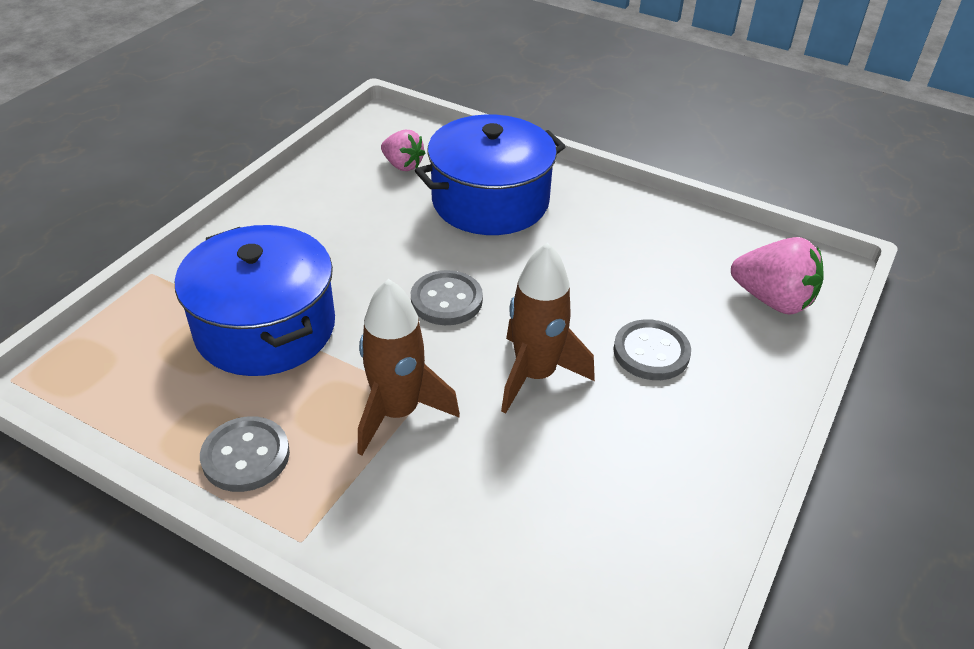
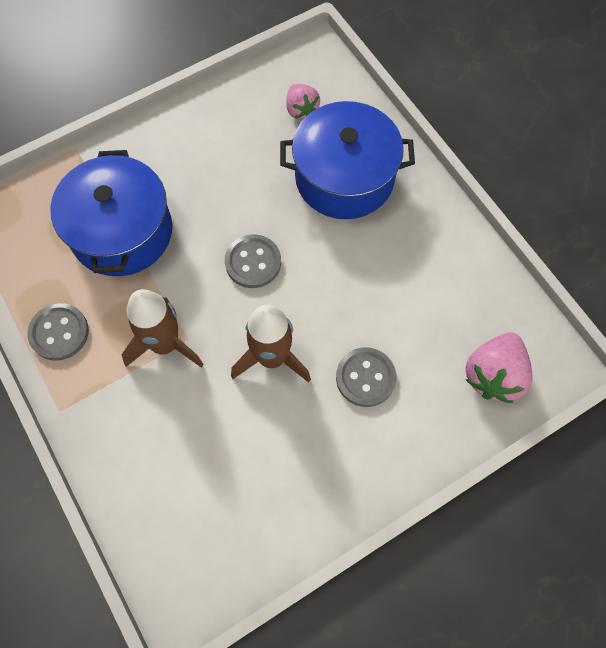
camera: 30 degrees right, 25 degrees up
pink strawberry [731,237,824,314] -> pink strawberry turned 60 degrees clockwise [466,332,533,403]

